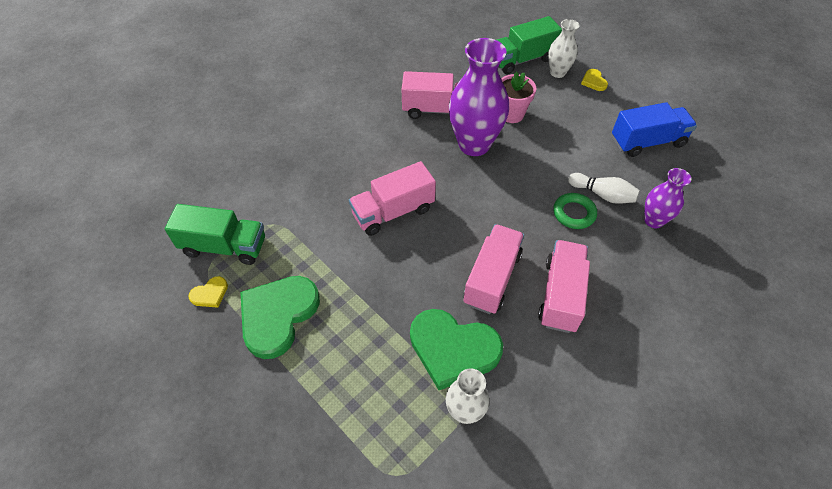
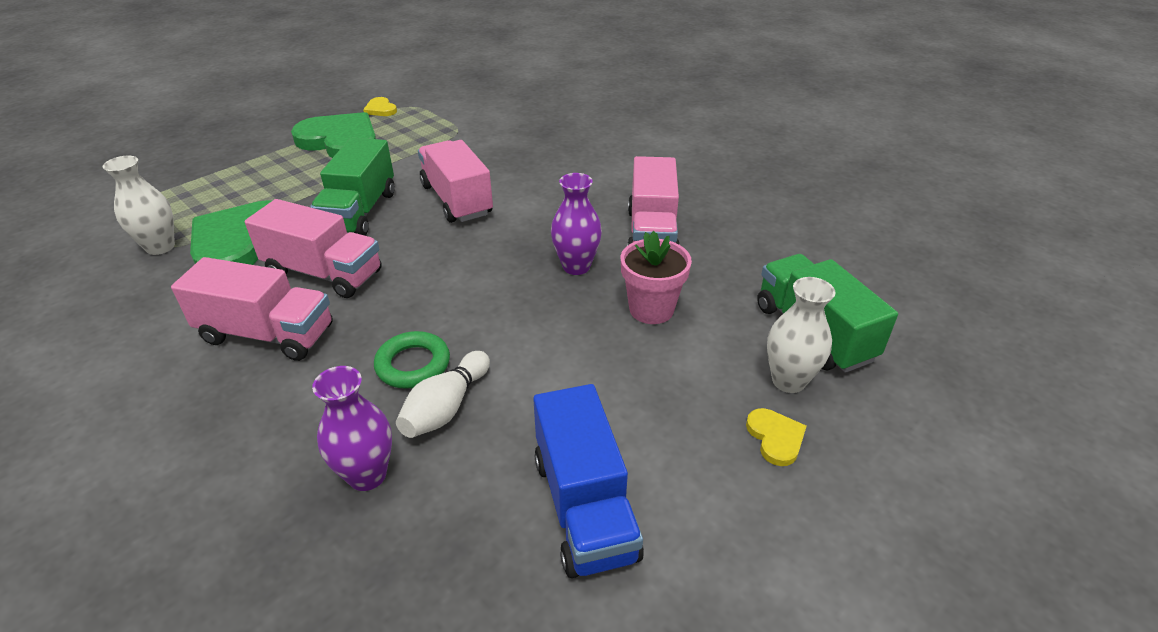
camera: 90 degrees right, 15 degrees down
green truck [165,204,265,265] -> green truck moved to [310,138,395,236]
purple vase [449,38,509,156] -> purple vase [551,173,602,275], size x0.54
yellow heart [581,69,608,91] -> yellow heart turned 90 degrees clockwise [746,408,807,466]

